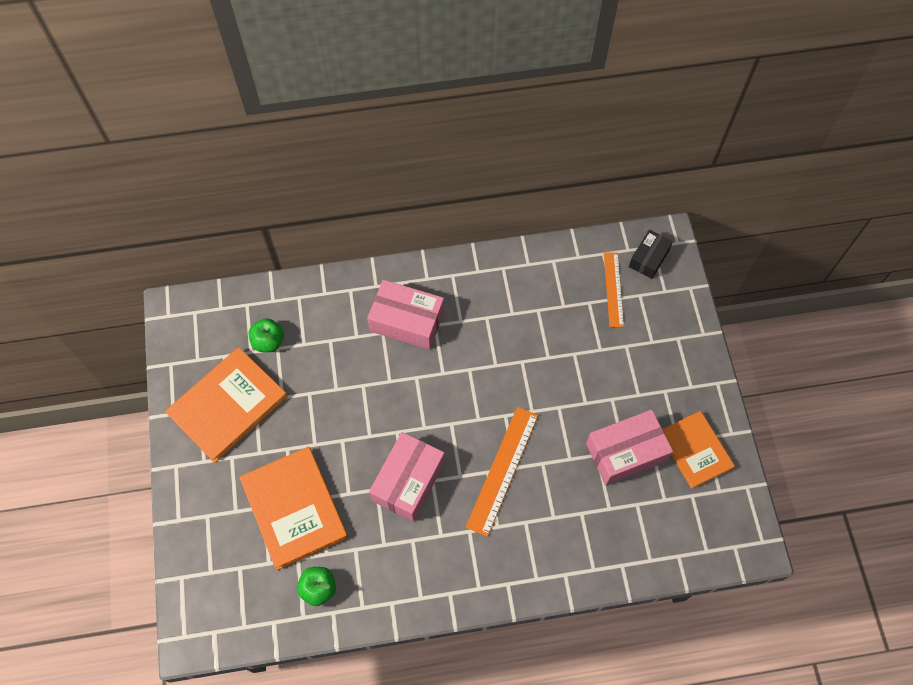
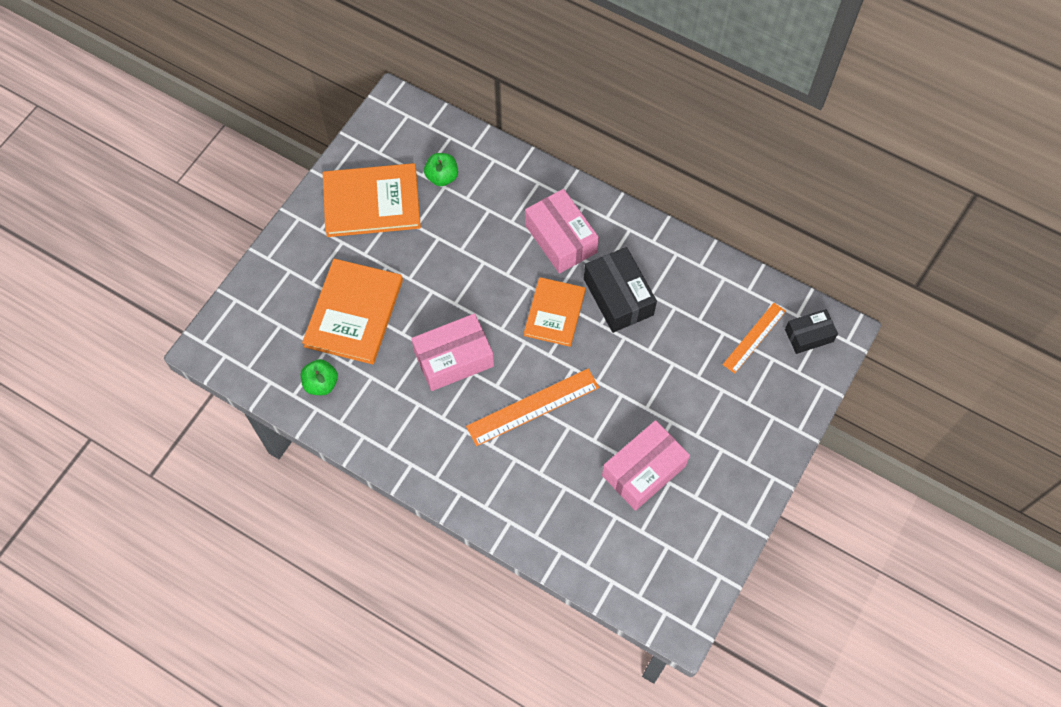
camera: 40 degrees right, 0 degrees up
pink box [586,409,673,485] -> pink box turned 60 degrees counterclockwise [602,420,690,511]
orange book [663,411,735,489] -> orange book moved to [524,277,586,347]
none -> black box [584,247,657,333]

